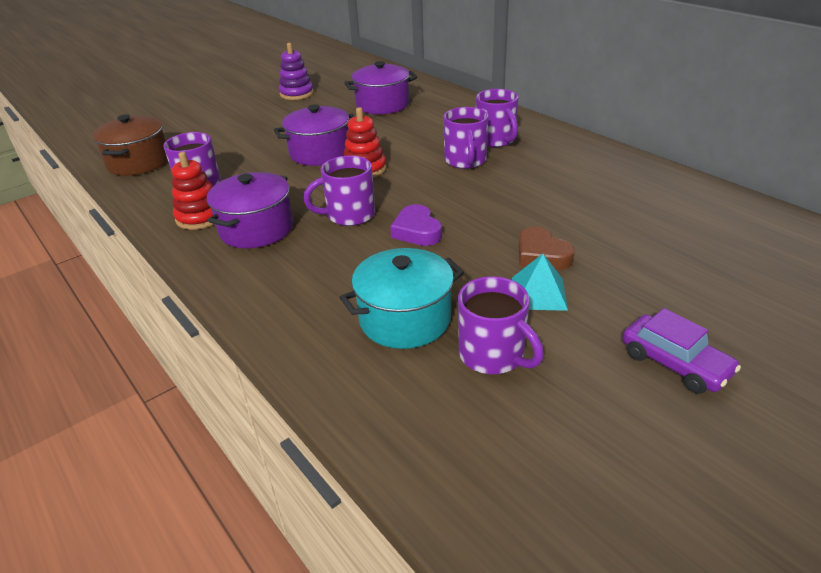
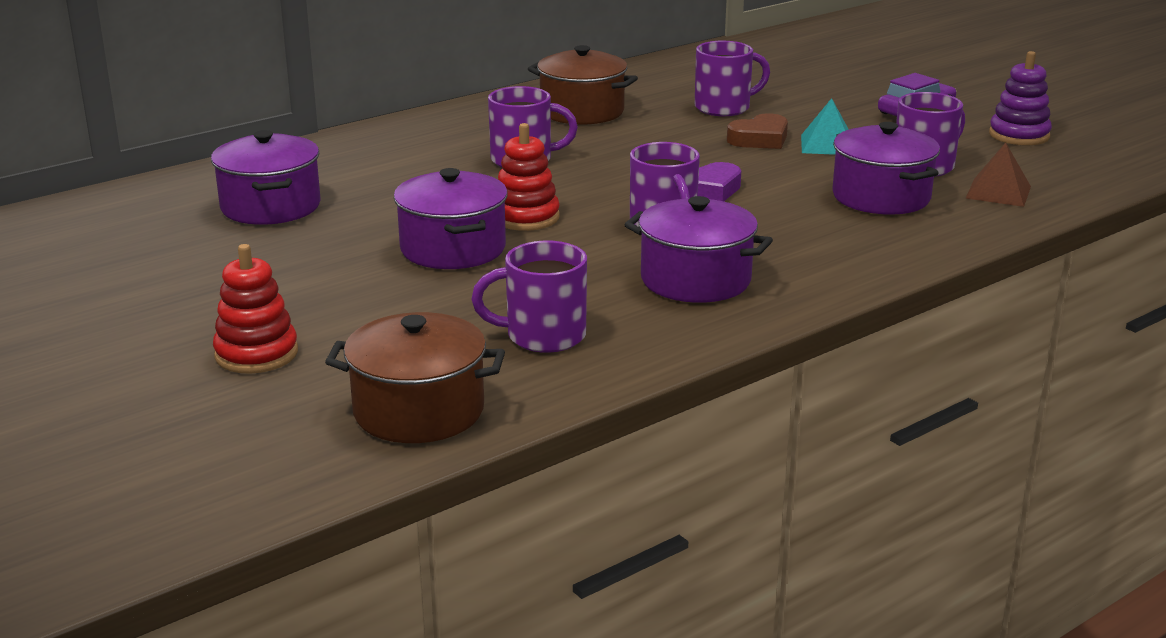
camera: 90 degrees left, 10 degrees down
red stacking toy [171,152,214,230] -> red stacking toy moved to [213,244,298,374]
purple stacking toy [279,43,314,100] -> purple stacking toy moved to [989,51,1052,145]
turquoise pot [340,248,464,349] -> purple pot [832,122,940,215]
purple mug [476,89,518,147] -> purple mug moved to [695,41,770,116]
none -> brown pot [528,45,638,125]
none -> brown pyramid [966,143,1031,207]

